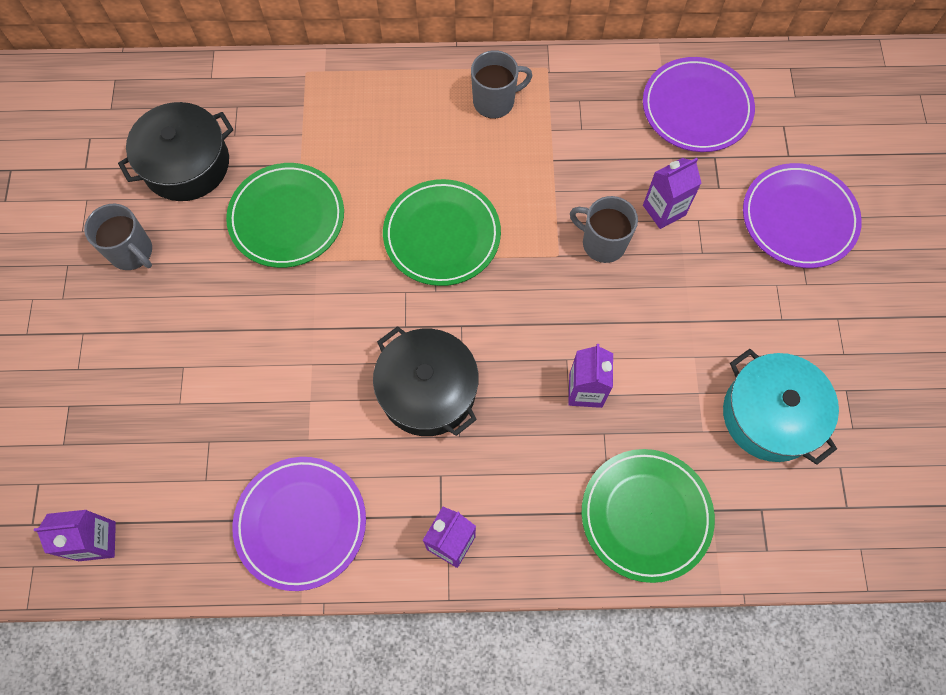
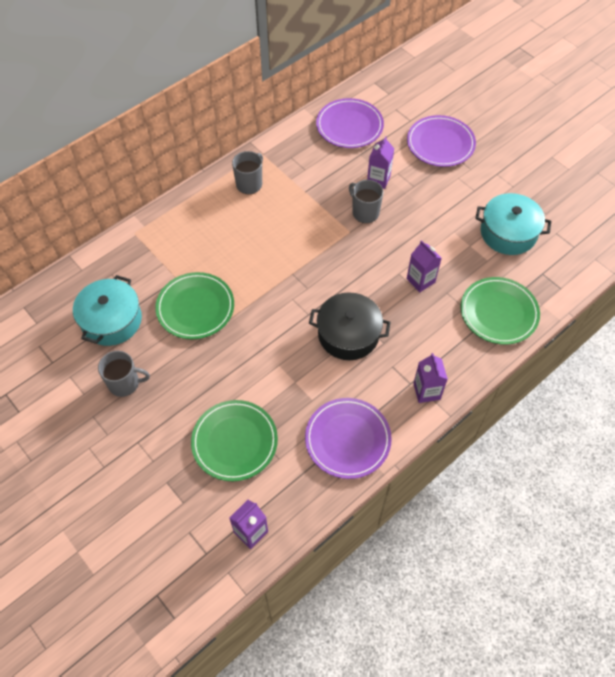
camera: 40 degrees left, 10 degrees down
black pot [118,102,233,201] -> turquoise pot [73,275,142,346]
green plate [383,179,501,286] -> green plate moved to [191,400,278,481]
grey mug [570,196,638,263] -> grey mug turned 60 degrees clockwise [349,180,384,223]

